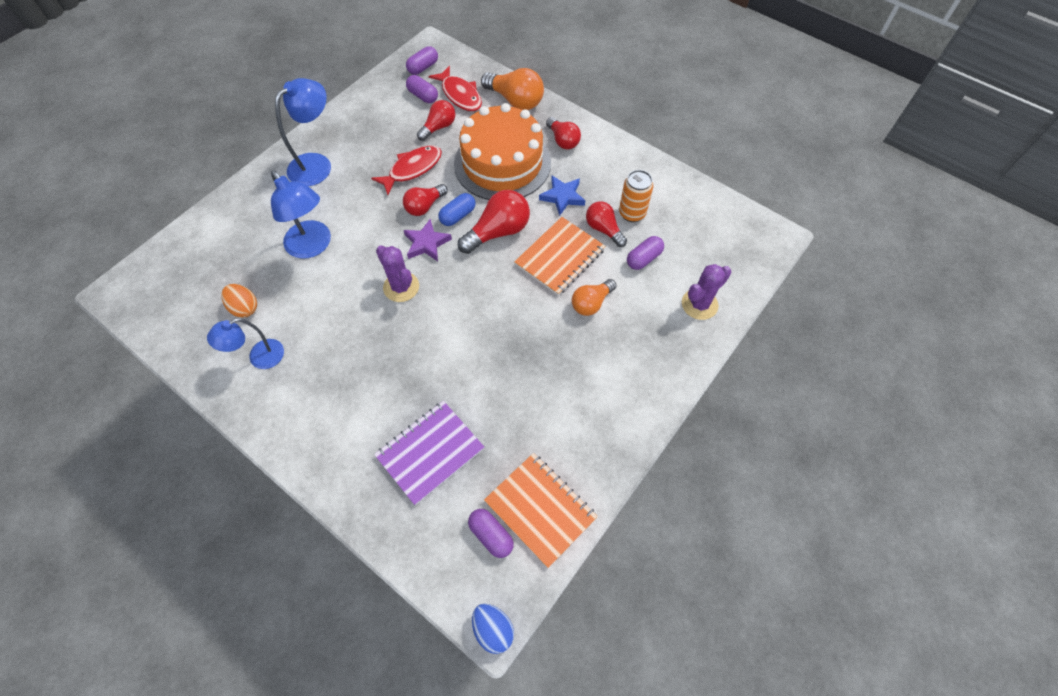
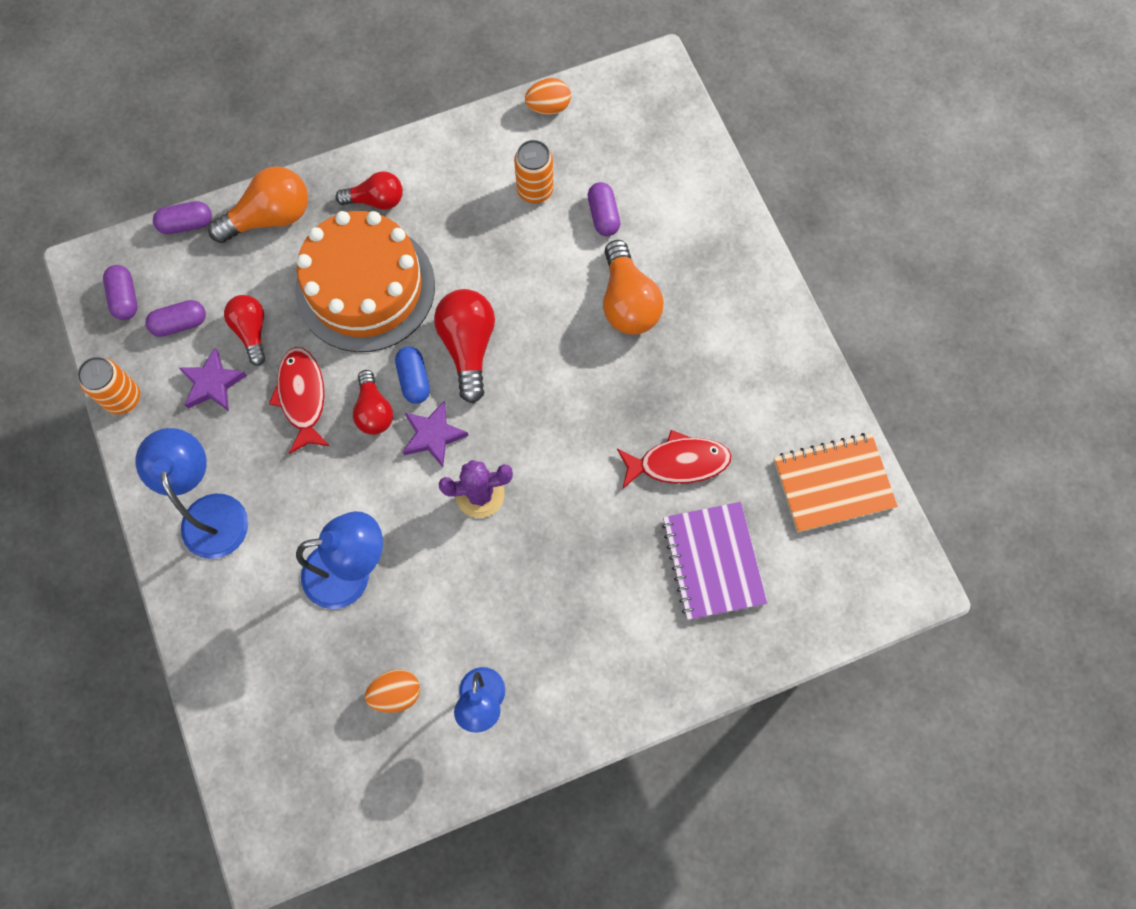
camera: 60 degrees left, 10 degrees up
red fish [428,66,482,111] -> red fish moved to [617,430,732,488]
purple capsule [468,509,514,558] -> purple capsule moved to [153,201,212,234]
blue egg [472,604,514,654] -> none
orange notebook [514,217,605,296] -> none
blue star [539,176,585,216] -> none
orange light bulb [572,279,617,316] -> orange light bulb [603,240,664,335], size x1.54
red light bulb [586,201,627,247] -> none
purple cactus [682,264,732,320] -> none
none -> orange can [77,357,140,415]
none -> purple star [179,348,247,411]
none -> orange egg [525,78,571,115]

